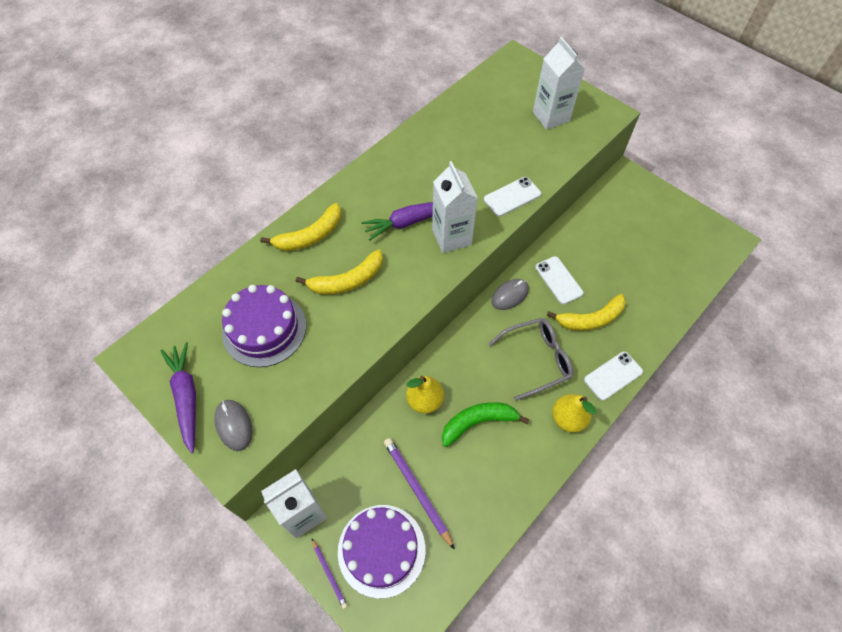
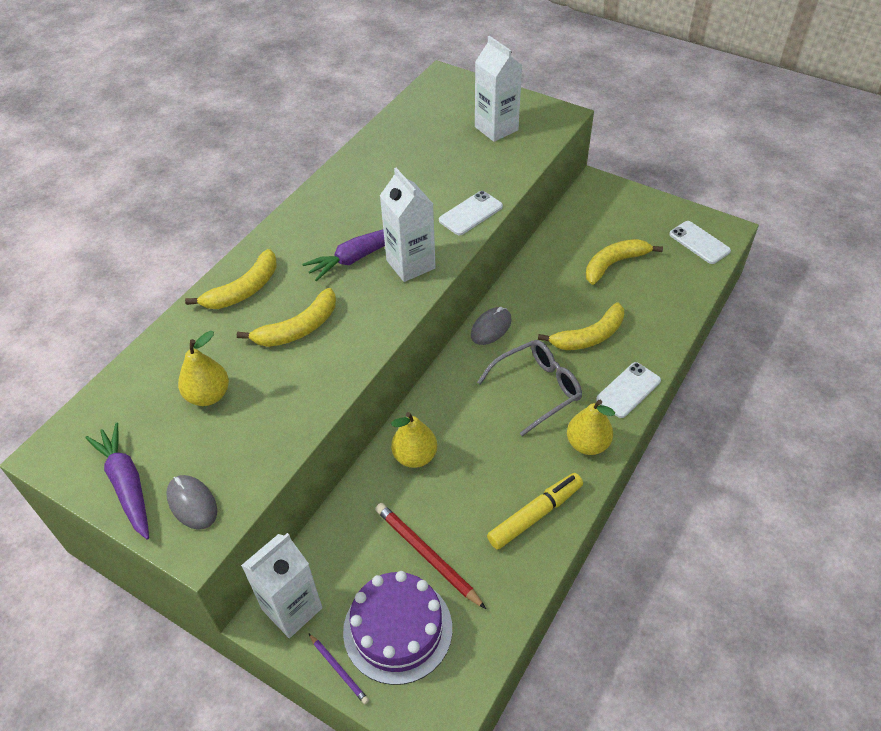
camera: 10 degrees left, 10 degrees down
purple cake [222,285,306,367] -> yellow pear [178,331,229,406]
purple pencil [384,438,455,550] -> red pencil [375,503,486,609]
green banana [442,402,530,447] -> none
white phone [535,256,584,305] -> white phone moved to [669,221,731,264]
none -> yellow marker [487,473,583,549]
none -> yellow banana [586,239,663,285]

